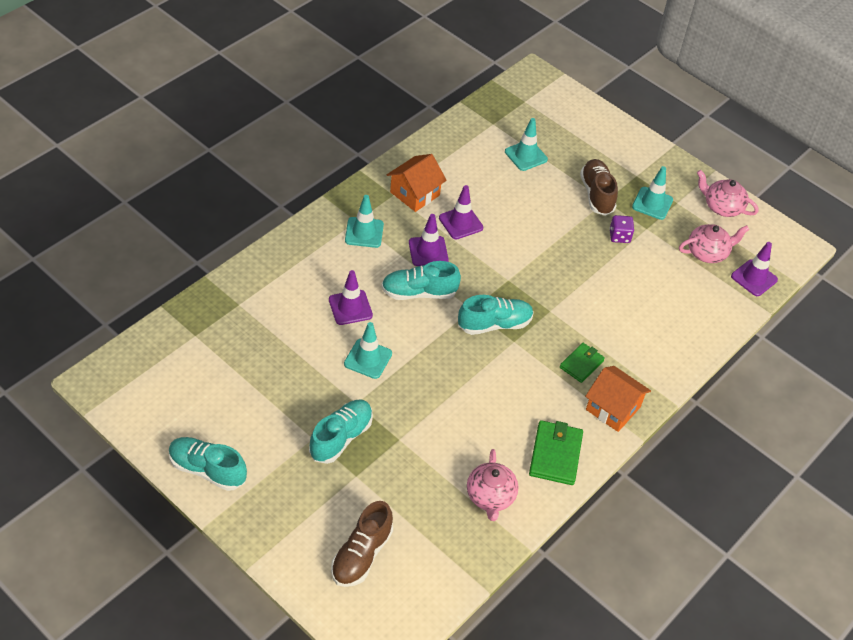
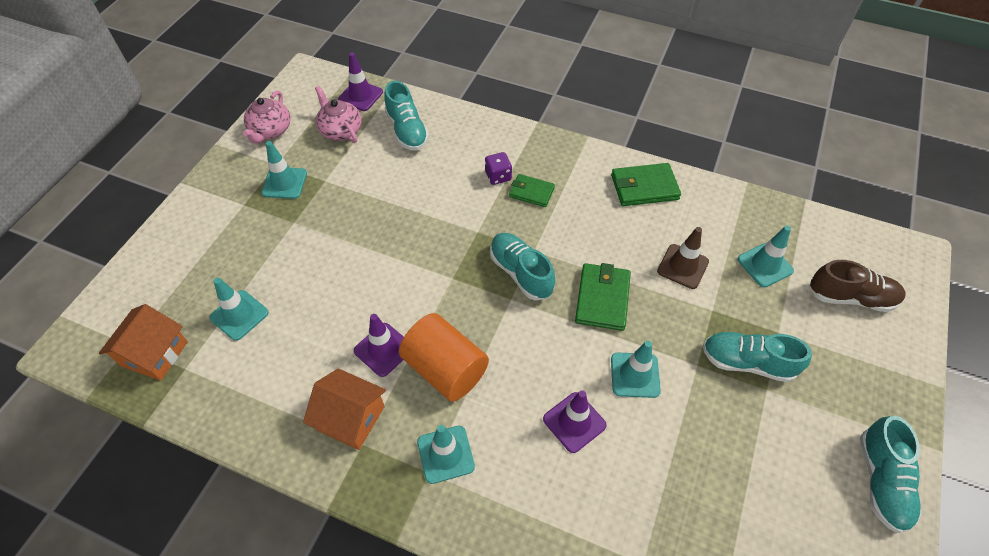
camera: 105 degrees left, 5 degrees up
turquoise shoe [381,261,461,300] -> turquoise shoe moved to [385,81,429,151]
purple traffic cone [409,214,449,266] -> orange cylinder [399,313,489,402]
pink teapot [467,449,518,521] -> none
brown shoe [580,159,618,216] -> none
orange house [585,366,651,432] -> orange house moved to [99,304,188,381]
purple dice [610,215,634,243] -> purple dice moved to [485,152,512,185]
none -> green wallet [575,263,631,331]
none -> brown traffic cone [657,227,709,289]
none -> turquoise traffic cone [738,226,794,287]

